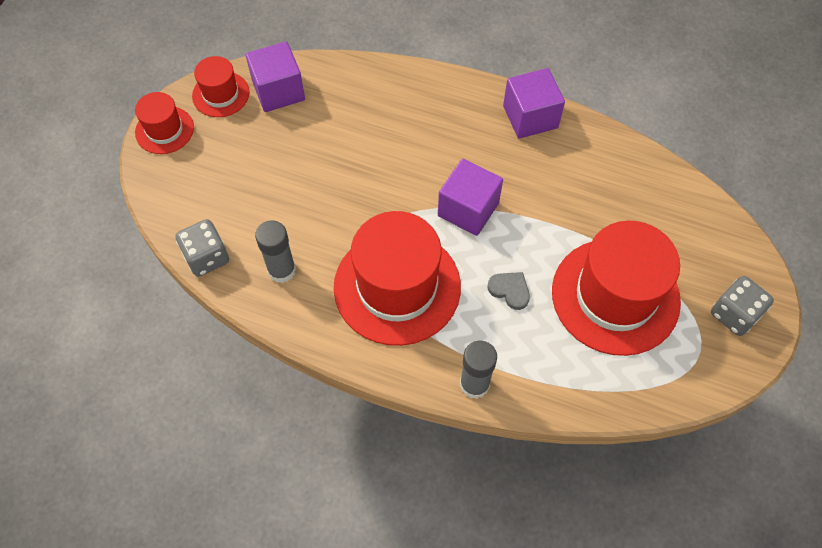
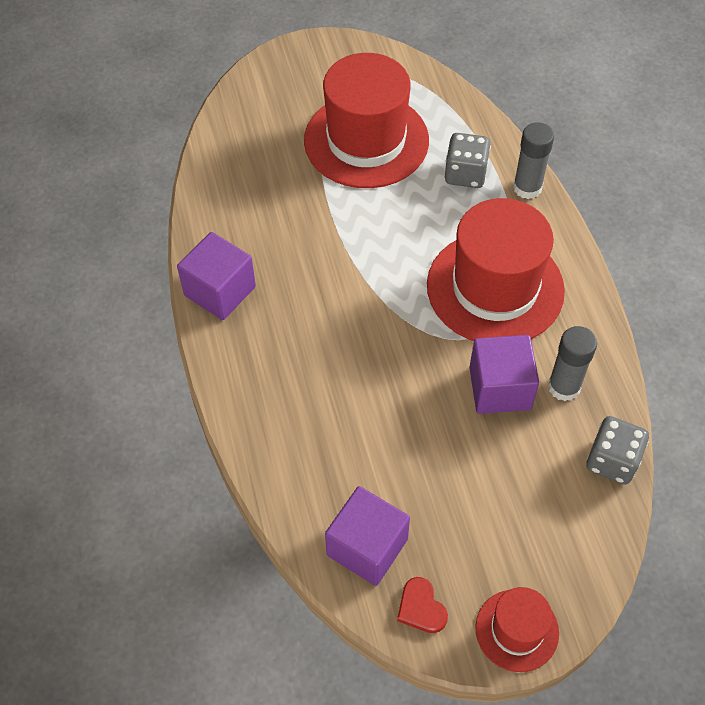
camera: 125 degrees left, 5 degrees down
red hat [192,56,249,117] -> red heart [397,577,448,633]
purple cube [438,159,503,236] -> purple cube moved to [469,335,539,414]
grey heart [488,272,530,310] -> none
grey dice [711,276,774,336] -> grey dice moved to [445,133,491,188]

